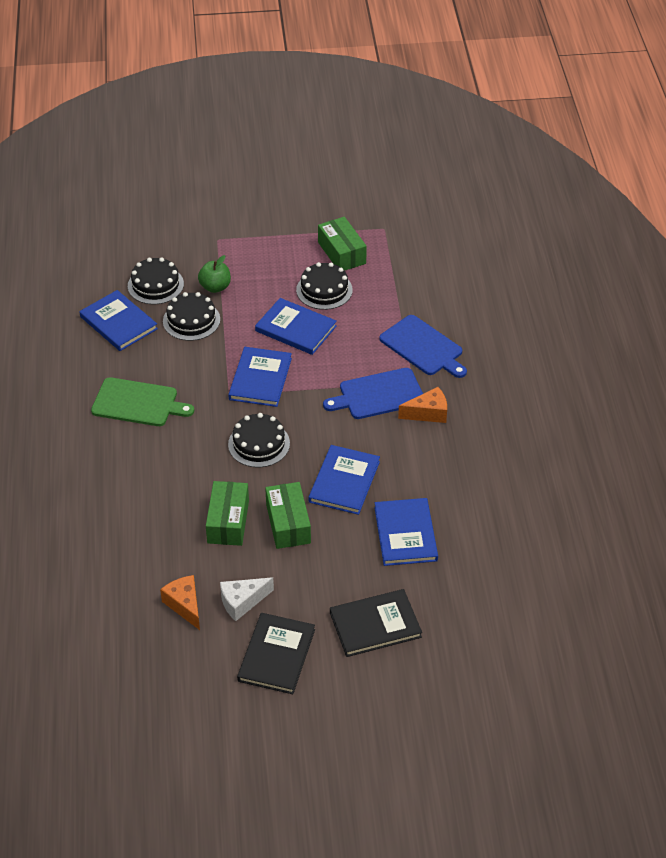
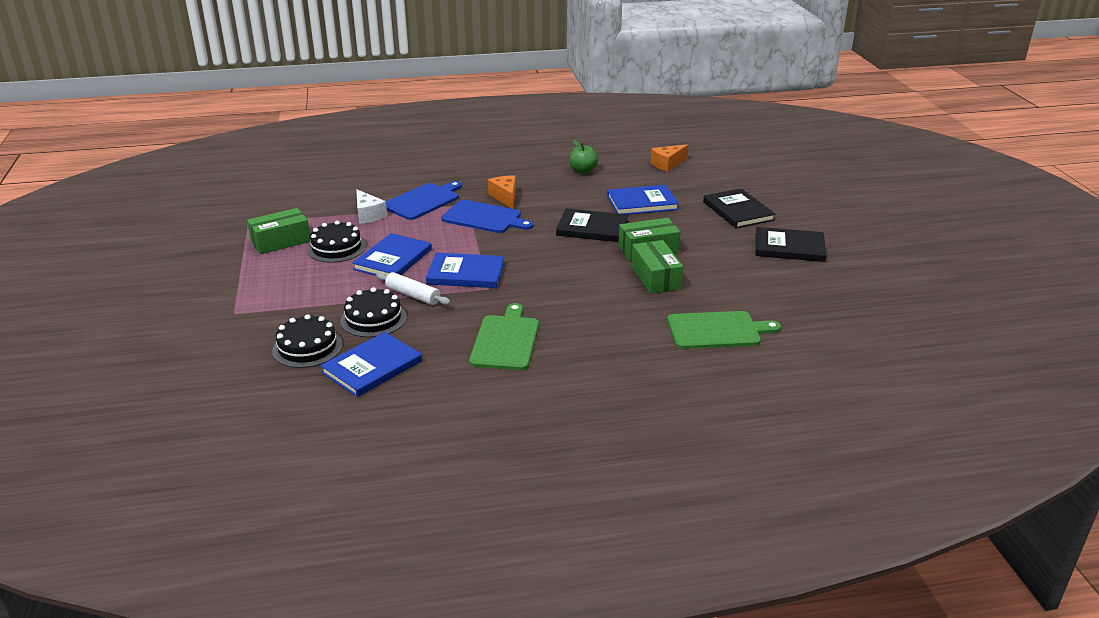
camera: 95 degrees left, 15 degrees down
orange cheese [160,575,200,630] -> orange cheese moved to [651,144,688,172]
green apple [198,255,231,293] -> green apple moved to [569,140,598,174]
green box [206,481,249,546] -> green box turned 75 degrees clockwise [631,240,683,294]
white cheese [220,577,274,621] -> white cheese moved to [356,189,387,224]
black cake [228,413,290,467] -> none
blue book [308,445,380,515] -> black book [556,208,628,242]
blue cutting board [323,368,423,419] -> blue cutting board turned 45 degrees counterclockwise [441,200,534,233]
none -> white rolling pin [376,272,451,305]
none -> green cutting board [667,311,781,349]

